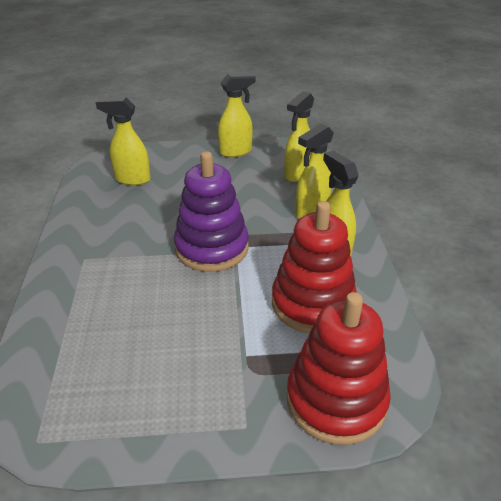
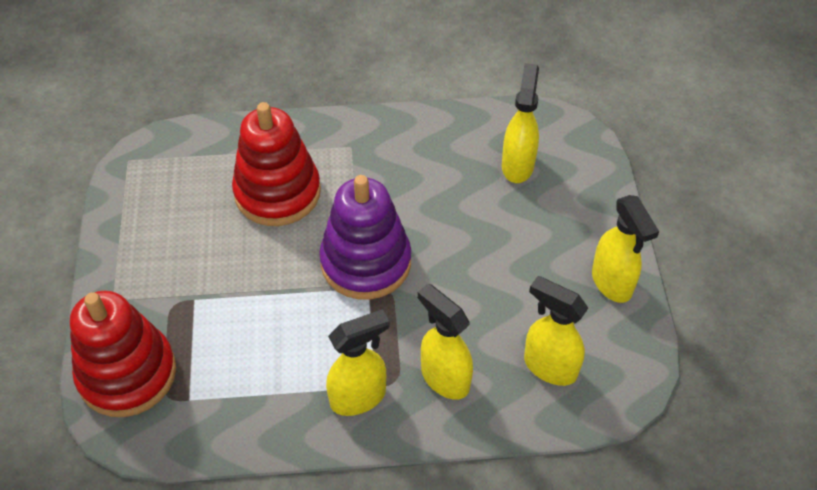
camera: 90 degrees right, 15 degrees up
red stacking toy [272,201,357,334] -> red stacking toy moved to [232,102,321,226]

